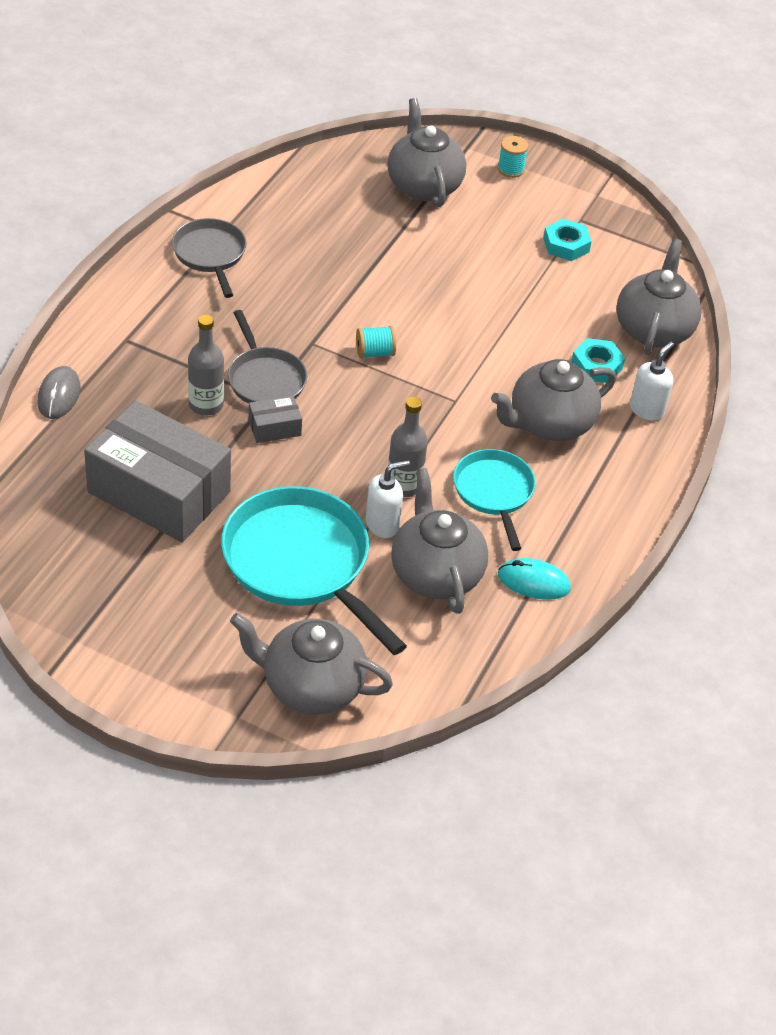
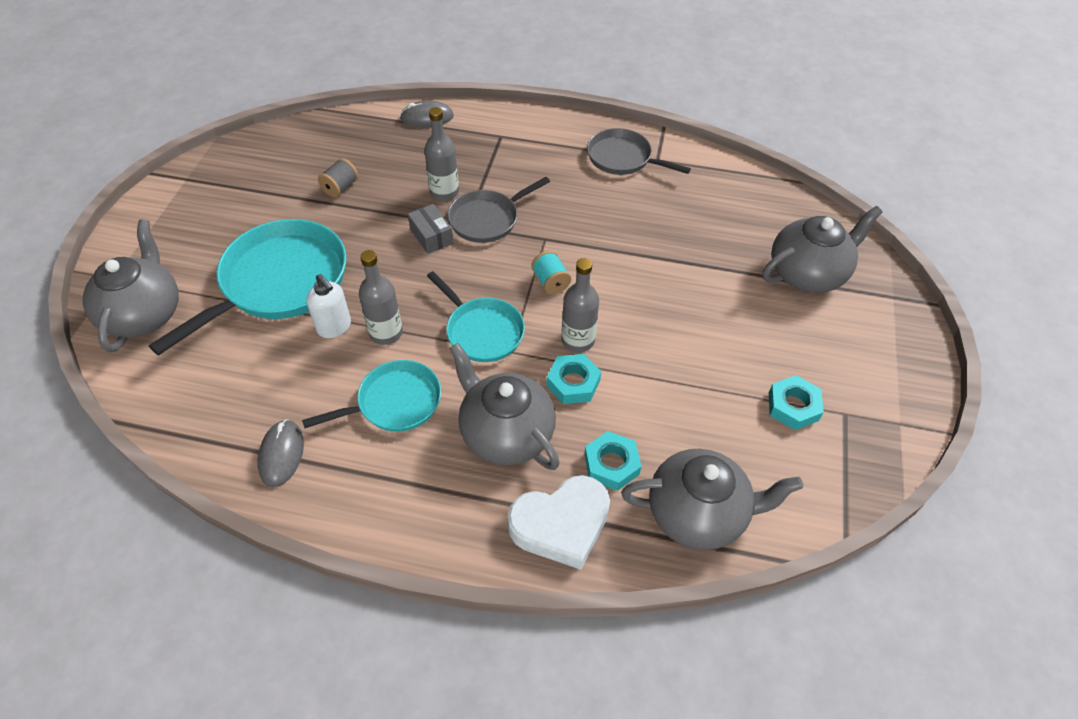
camera: 80 degrees right, 5 degrees up
grey box [84,400,231,542] -> grey spool [318,158,358,197]
grey pan [172,218,246,298] -> grey pan turned 120 degrees counterclockwise [587,128,691,175]
grey teapot [391,468,488,614] -> none
turquoise spool [498,136,528,178] -> none
turquoise mouse [498,558,571,600] -> grey mouse [258,419,304,488]
white soap dispenser [630,342,674,421] -> white heart [508,475,610,570]
none -> turquoise pan [427,271,525,362]
none -> turquoise nut [546,354,601,404]
none -> grey bottle [561,258,599,352]

